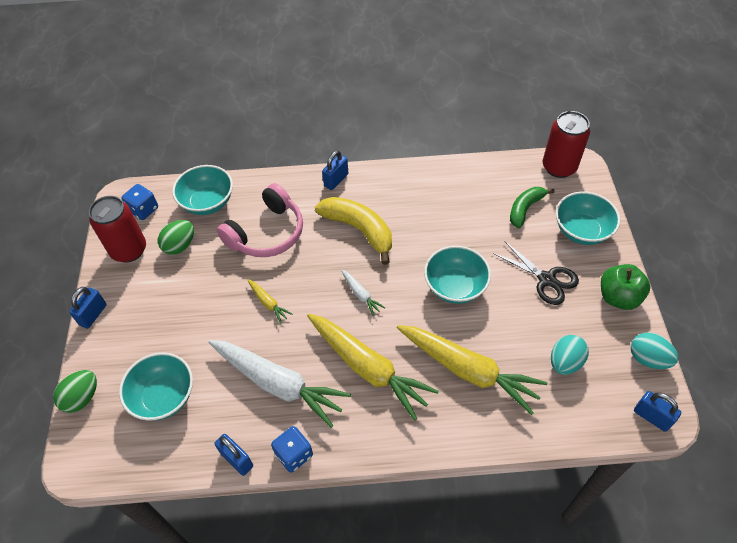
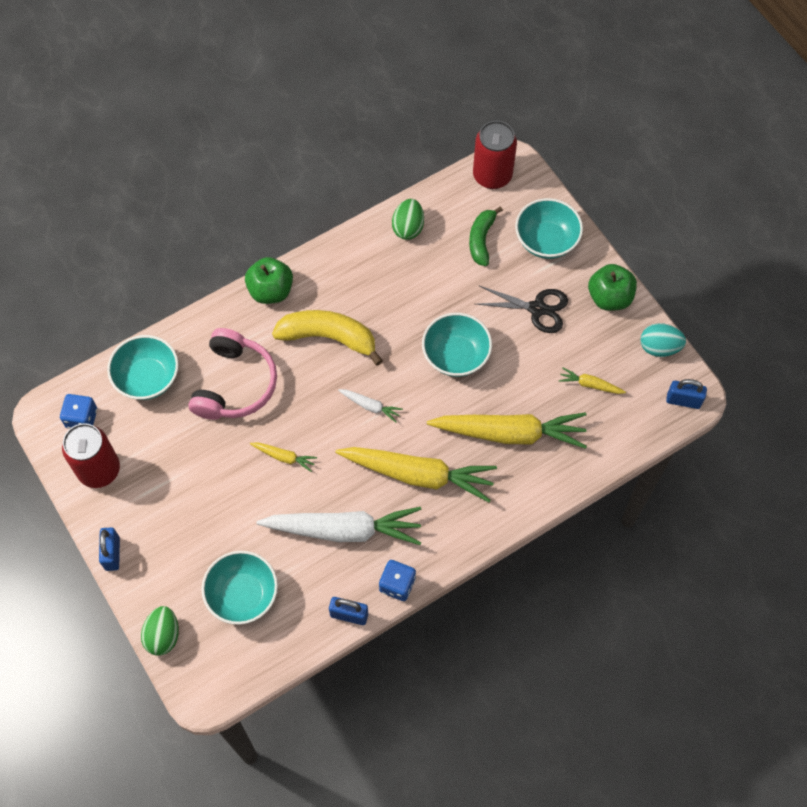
camera: 30 degrees left, 10 degrees up
green egg [158,220,194,255] -> green egg moved to [392,199,424,240]
blue padlock [322,150,348,190] -> green apple [245,257,293,304]
turquoise egg [551,335,589,375] -> yellow carrot [559,367,626,394]

